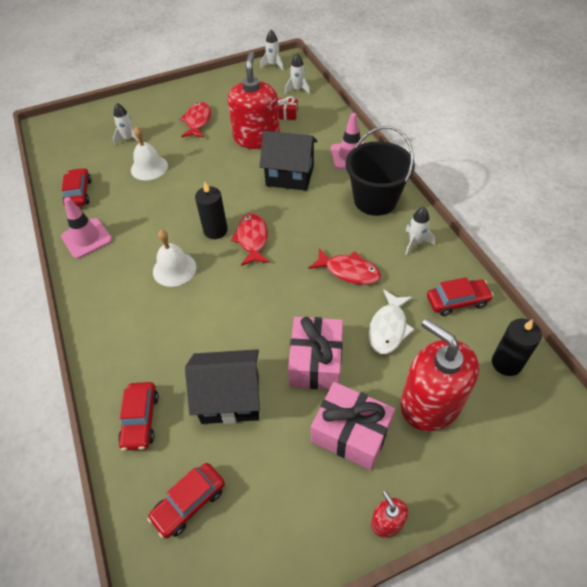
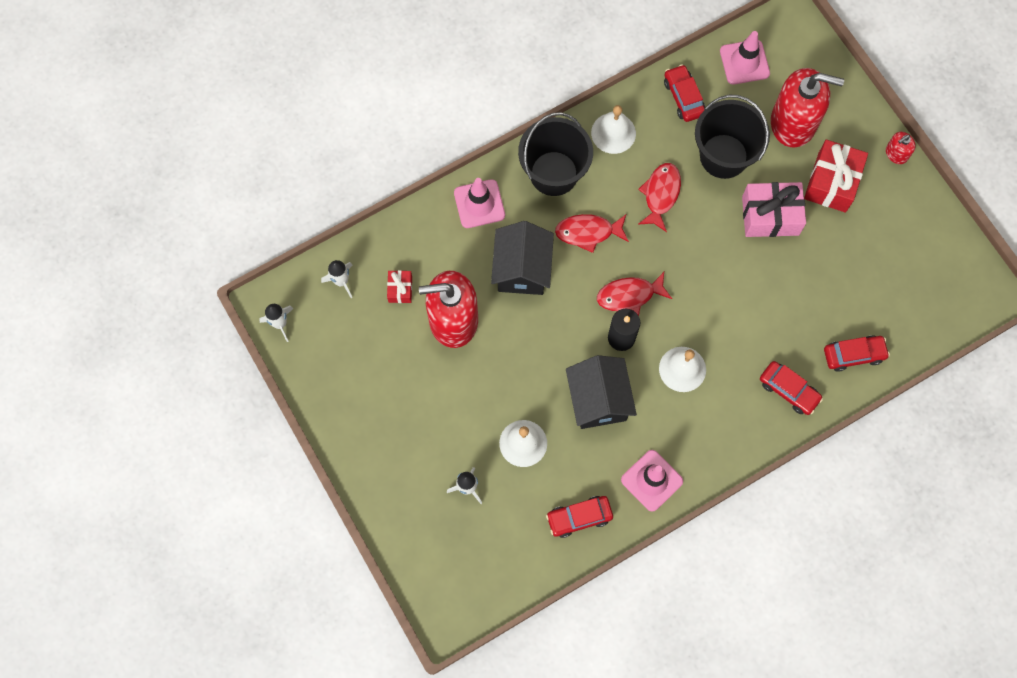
camera: 100 degrees left, 20 degrees up
red car [147,463,225,539] -> red car moved to [760,361,823,415]
red fish [180,102,211,138] -> red fish moved to [555,214,629,253]
black house [185,349,260,424] -> black house moved to [566,355,637,429]
pink gift [311,382,395,470] -> red gift [804,140,868,213]
white fish [369,289,415,354] -> black bucket [695,95,770,179]
red soap dispenser [400,318,479,431] -> red soap dispenser turned 120 degrees counterclockwise [771,68,844,147]
white rocket [405,207,435,255] -> white bell [591,105,636,154]
black candle [492,318,542,376] -> pink traffic cone [720,31,770,84]

